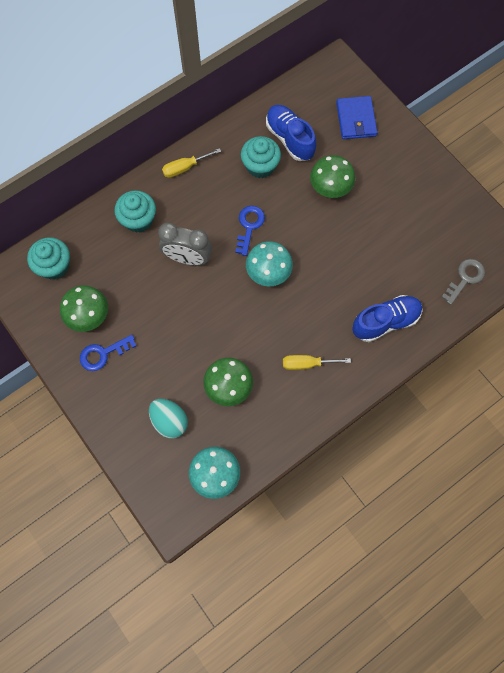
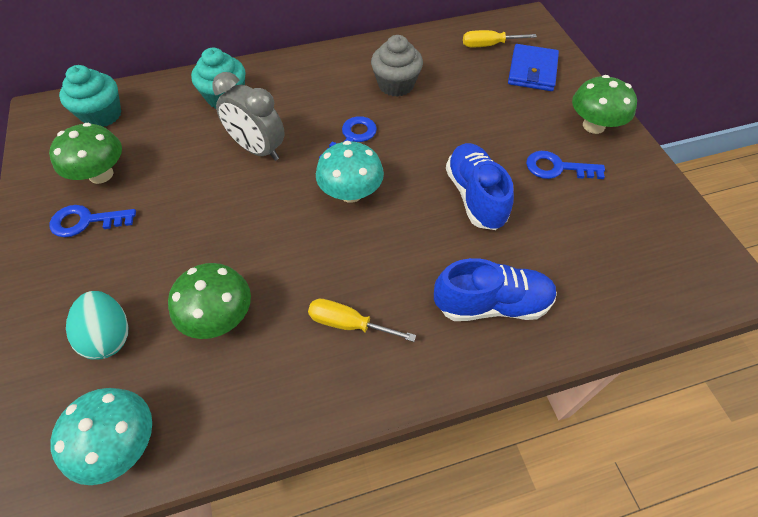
camera: 20 degrees right, 15 degrees down
yellow screwdriver [162,148,221,178] -> yellow screwdriver moved to [463,30,537,47]
turquoise cupcake [241,136,281,178] -> grey cupcake [371,35,423,97]
blue shoe [266,105,316,161] -> blue shoe moved to [446,143,514,230]
green mushroom [310,155,355,198] -> green mushroom moved to [572,75,637,134]
grey key [442,259,485,305] -> none
none -> blue key [526,151,605,179]

